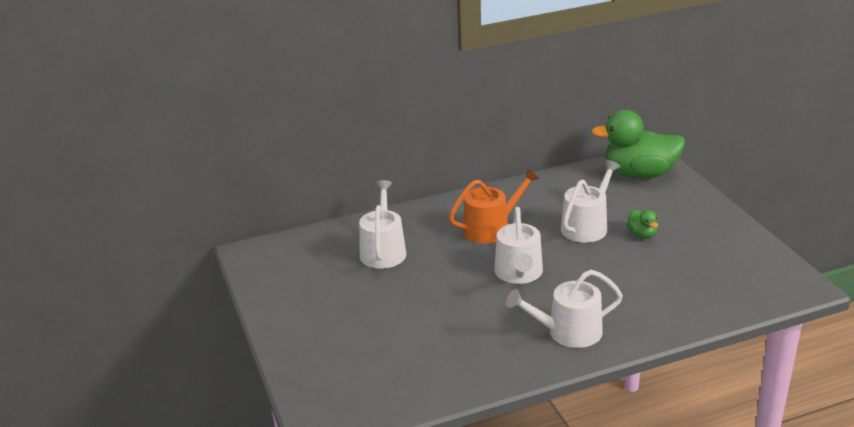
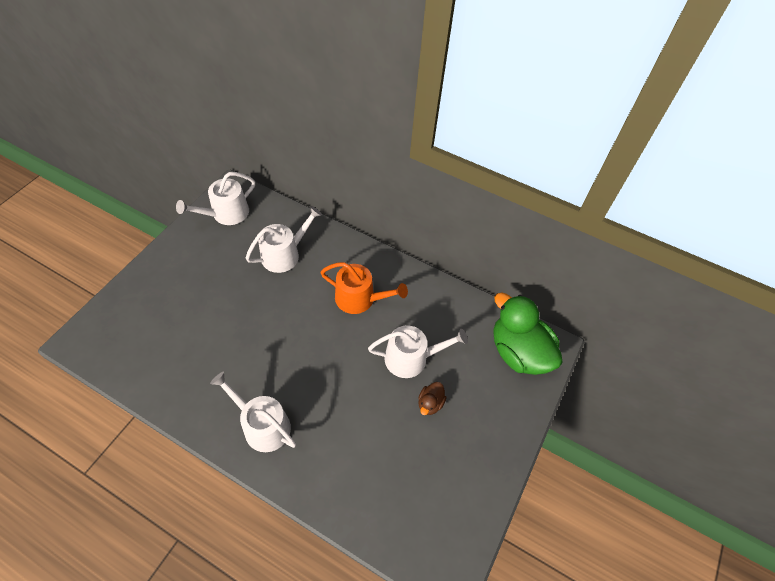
camera: 45 degrees right, 25 degrees up
white watering can [494,207,543,284] -> white watering can moved to [176,172,255,225]
green duck [627,209,658,239] -> brown duck [418,382,447,415]

